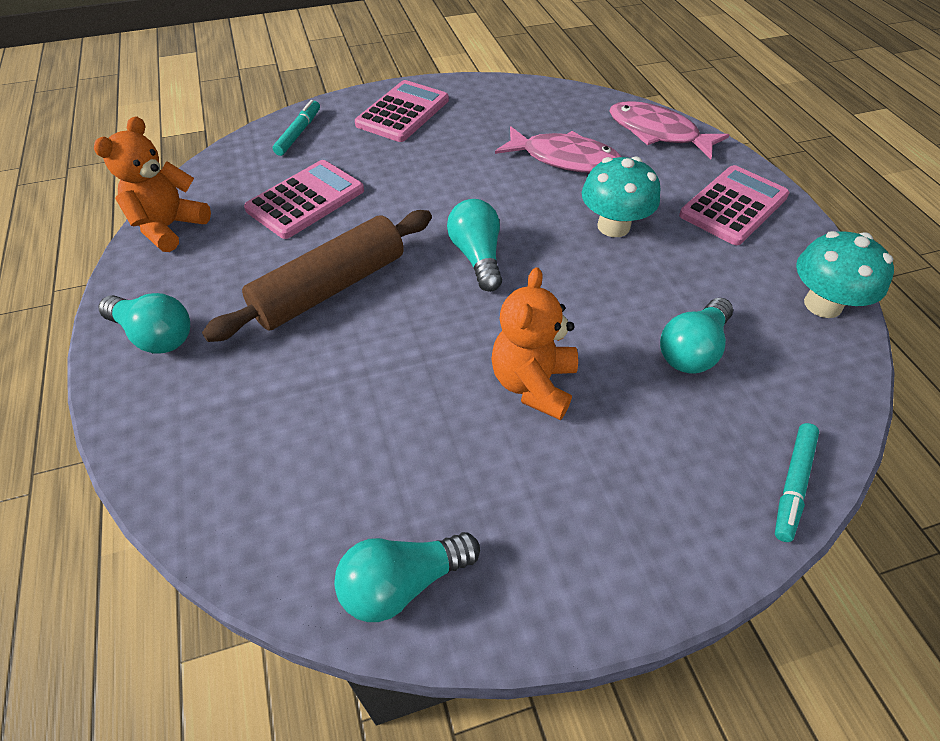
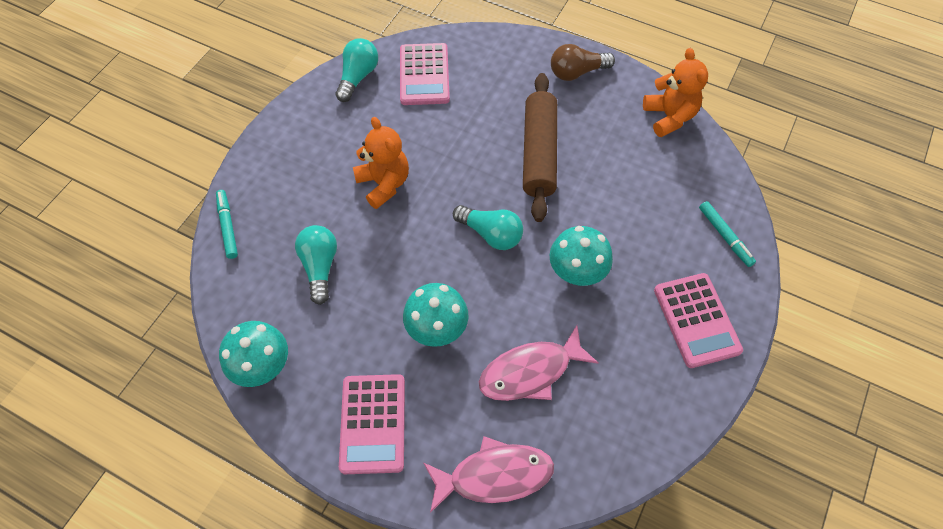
camera: 135 degrees right, 10 degrees up
turquoise light bulb [99,293,190,354] -> brown light bulb [551,44,615,81]
pink calculator [244,160,364,239] -> pink calculator moved to [400,43,450,105]
none -> turquoise mushroom [550,226,613,286]

